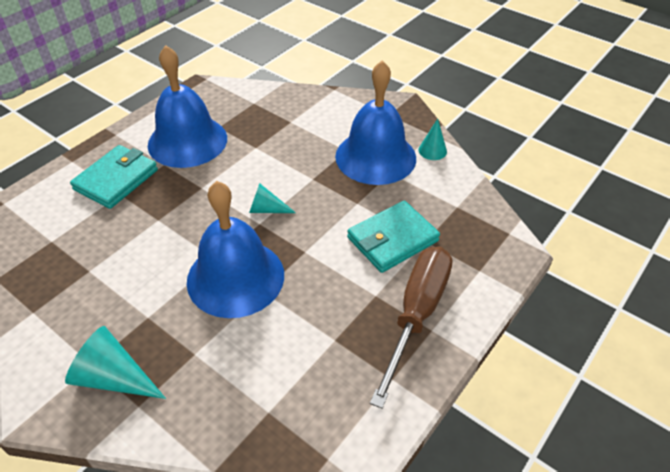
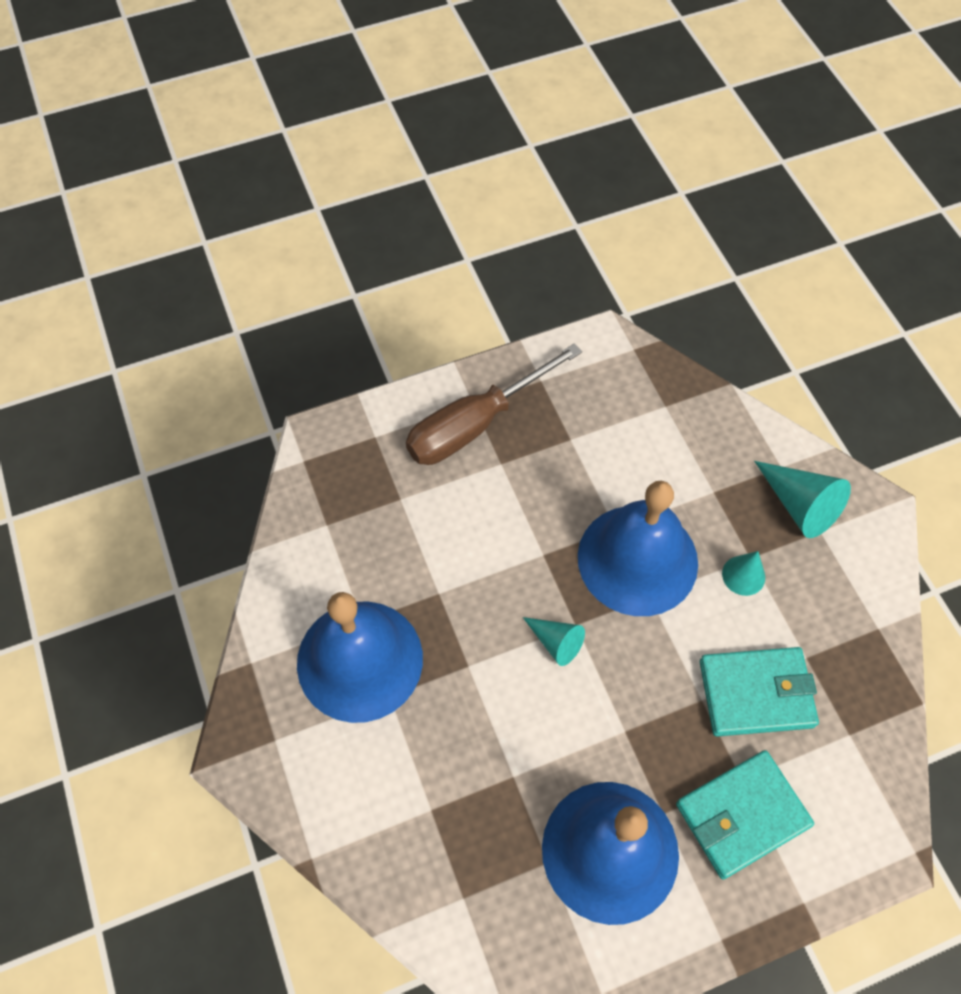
camera: 150 degrees left, 15 degrees up
turquoise wallet [347,201,440,273] -> turquoise wallet moved to [700,647,819,737]
turquoise cone [419,119,447,160] -> turquoise cone moved to [722,551,765,596]

